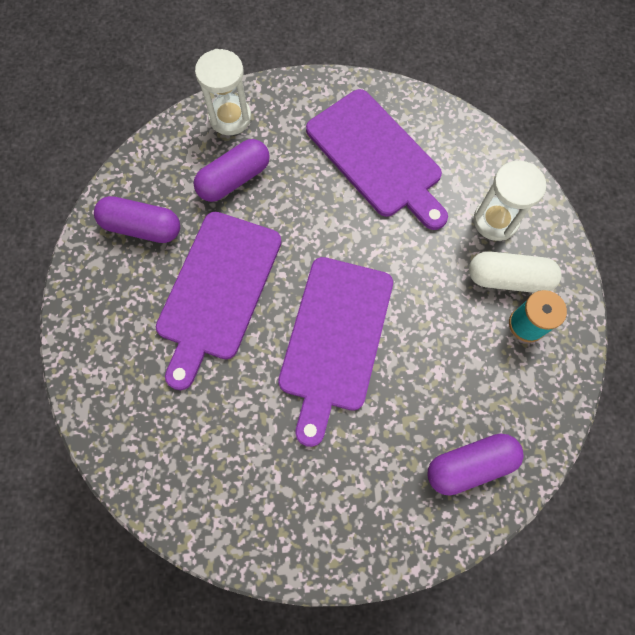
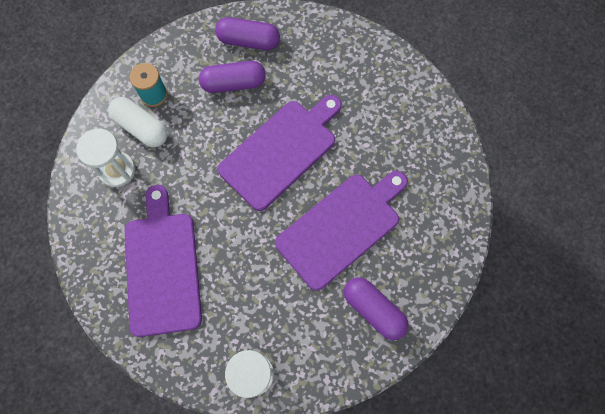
camera: 150 degrees left, 0 degrees up
purple capsule [193,139,270,202] -> purple capsule moved to [199,61,266,93]

